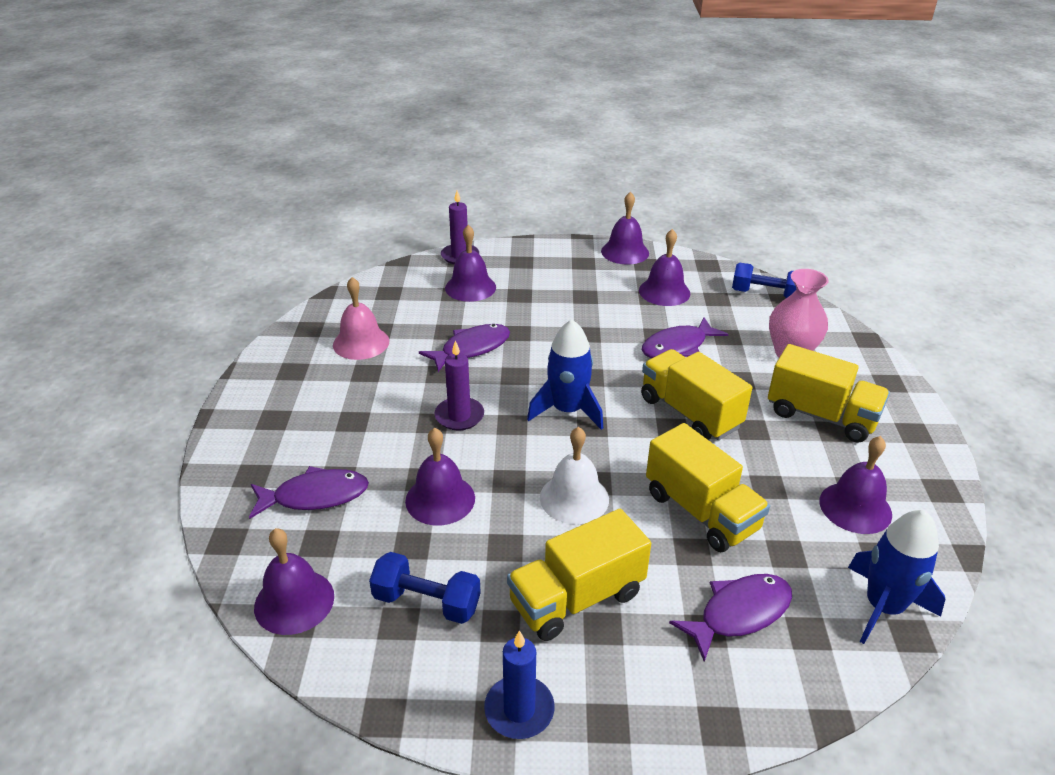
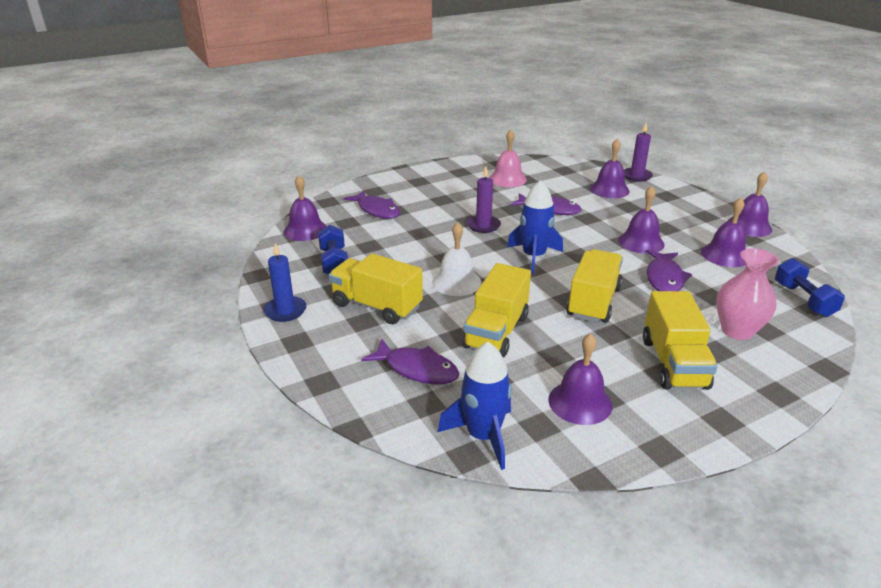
camera: 60 degrees right, 5 degrees down
purple bell [405,428,475,525] -> purple bell moved to [618,186,665,254]
purple fish [642,317,728,358] -> purple fish turned 105 degrees counterclockwise [646,250,692,291]

